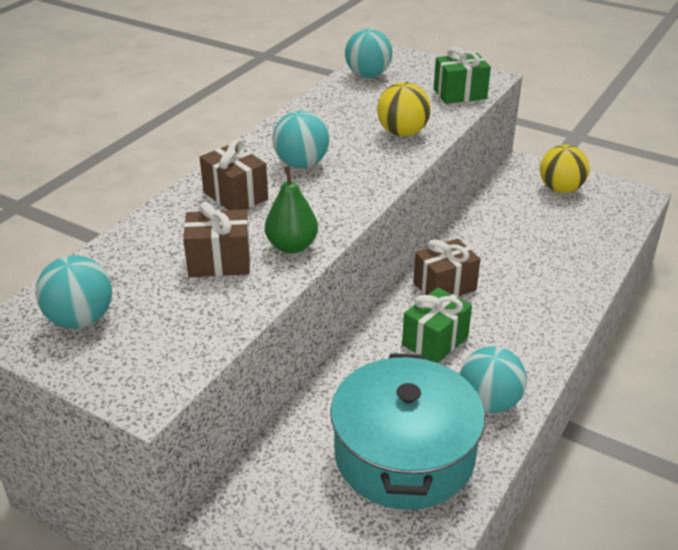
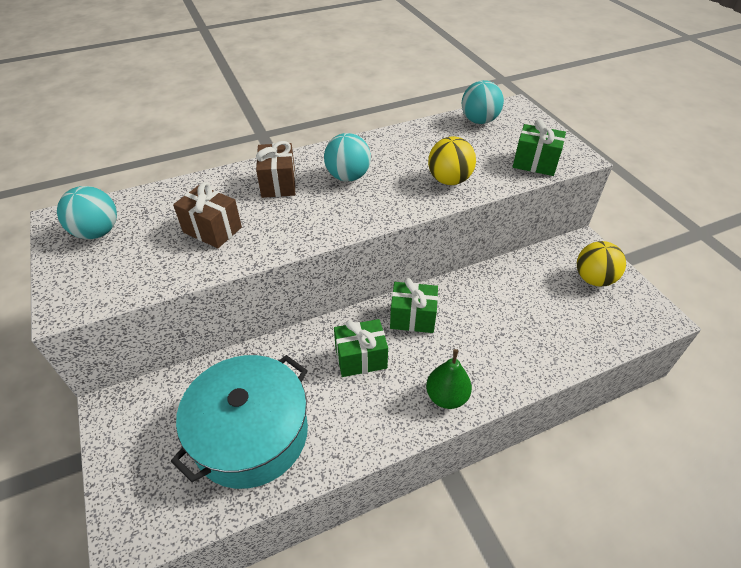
camera: 35 degrees right, 10 degrees up
green pear [265,166,318,254] -> green pear moved to [426,349,472,409]
brown gift [413,238,480,297] -> green gift [390,278,438,333]
turquoise ball [460,346,527,413] -> none

